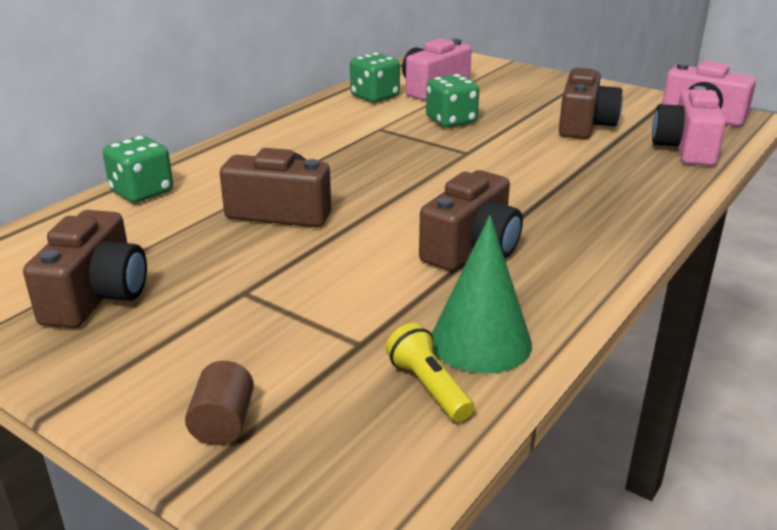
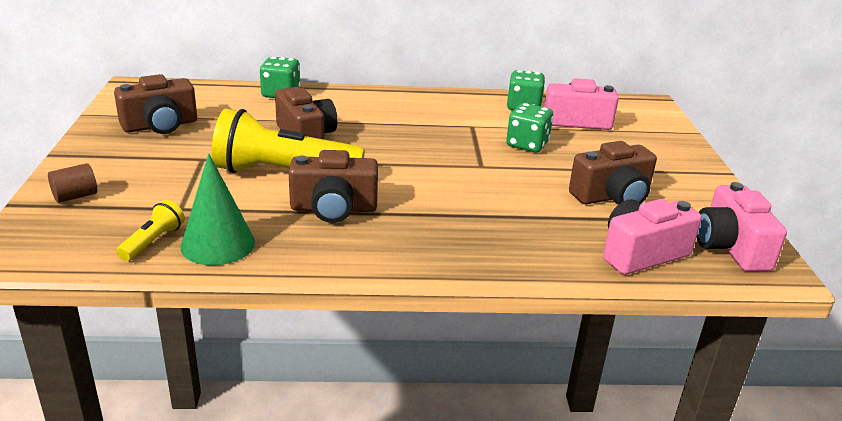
camera: 50 degrees right, 0 degrees up
none -> yellow flashlight [212,108,365,173]

